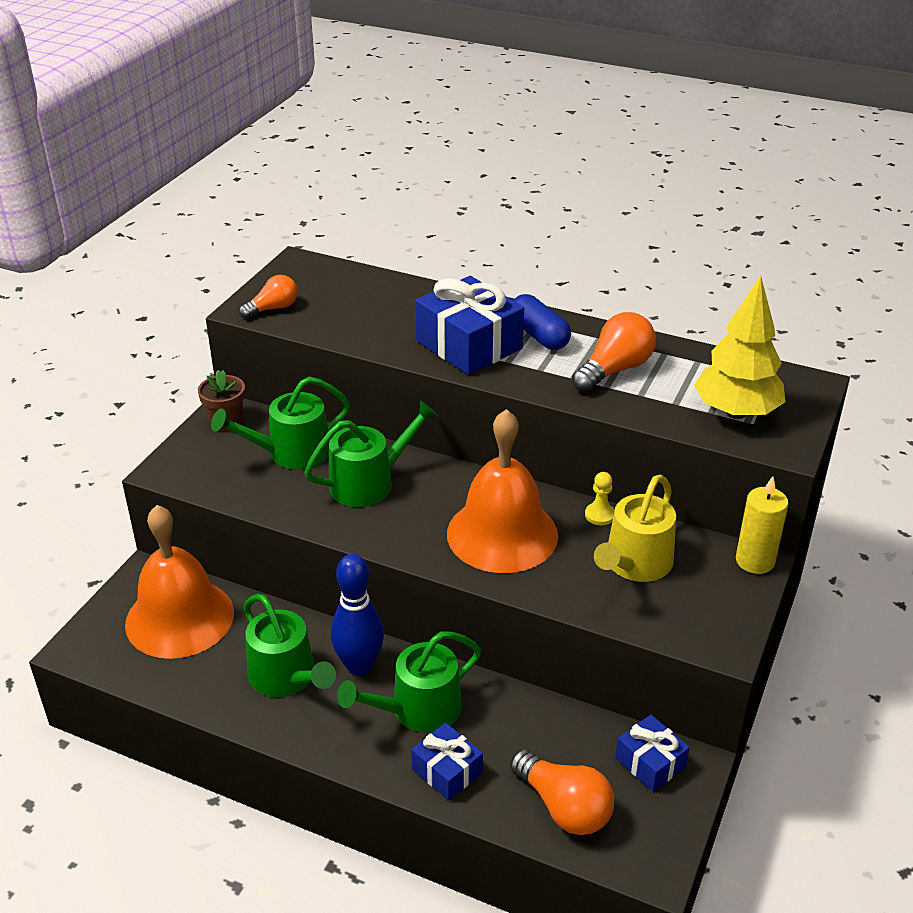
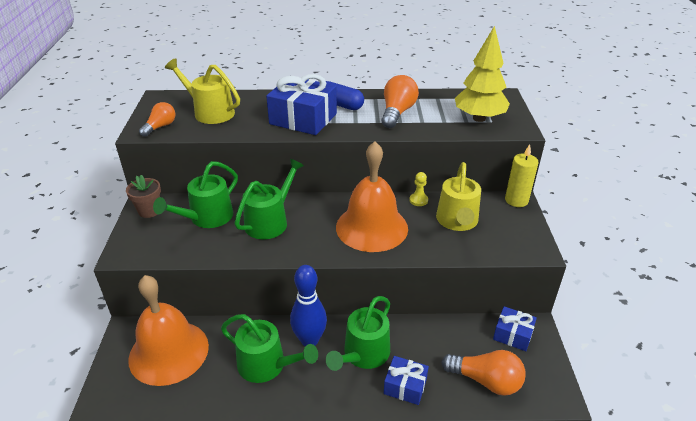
camera: 25 degrees left, 0 degrees up
none -> yellow watering can [165,58,240,124]

